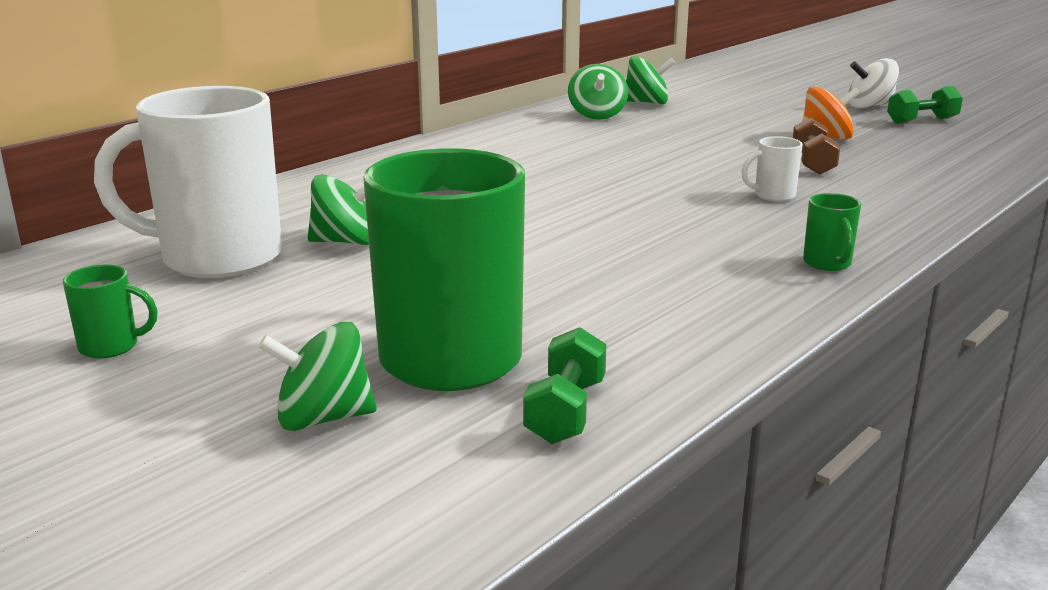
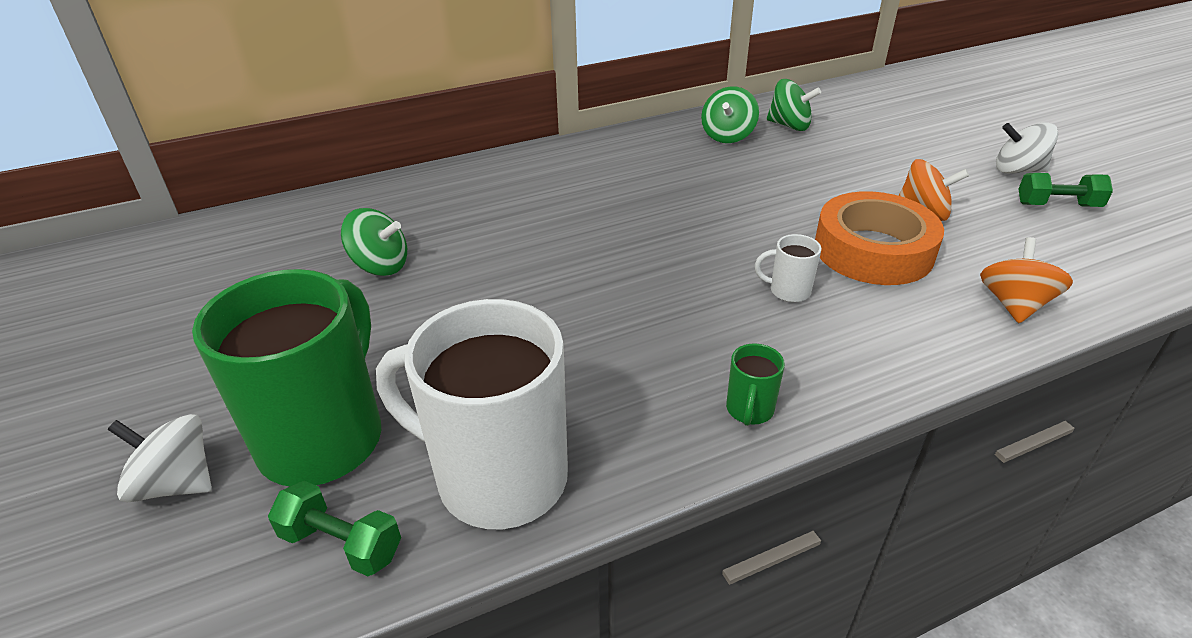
camera: 25 degrees right, 15 degrees up
green mug [63,265,158,359] -> none
white mug [94,86,282,278] -> white mug moved to [376,299,568,529]
green spinning top [258,322,377,431] -> white spinning top [107,414,212,502]
green dumbbell [523,327,606,444] -> green dumbbell turned 75 degrees clockwise [268,481,401,576]
brown dumbbell [793,118,840,175] -> orange tape [815,191,944,285]
none -> orange spinning top [980,237,1073,323]

